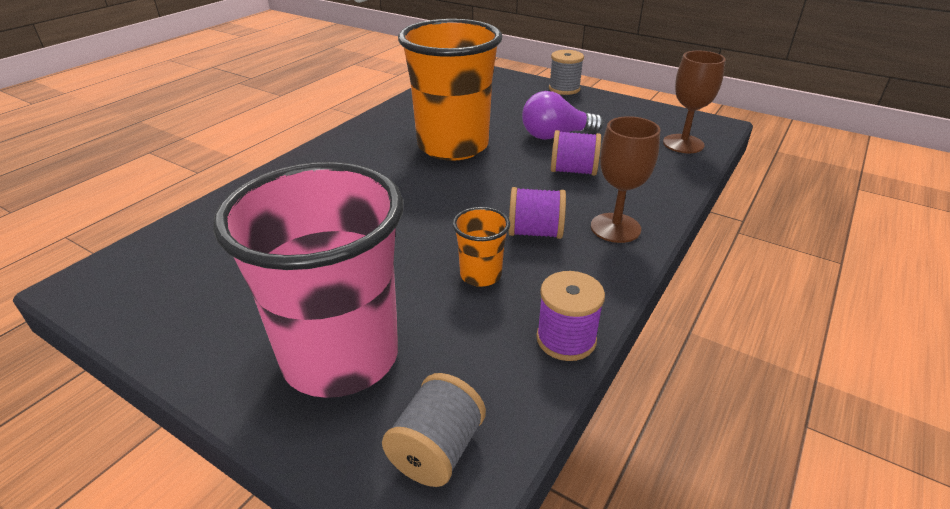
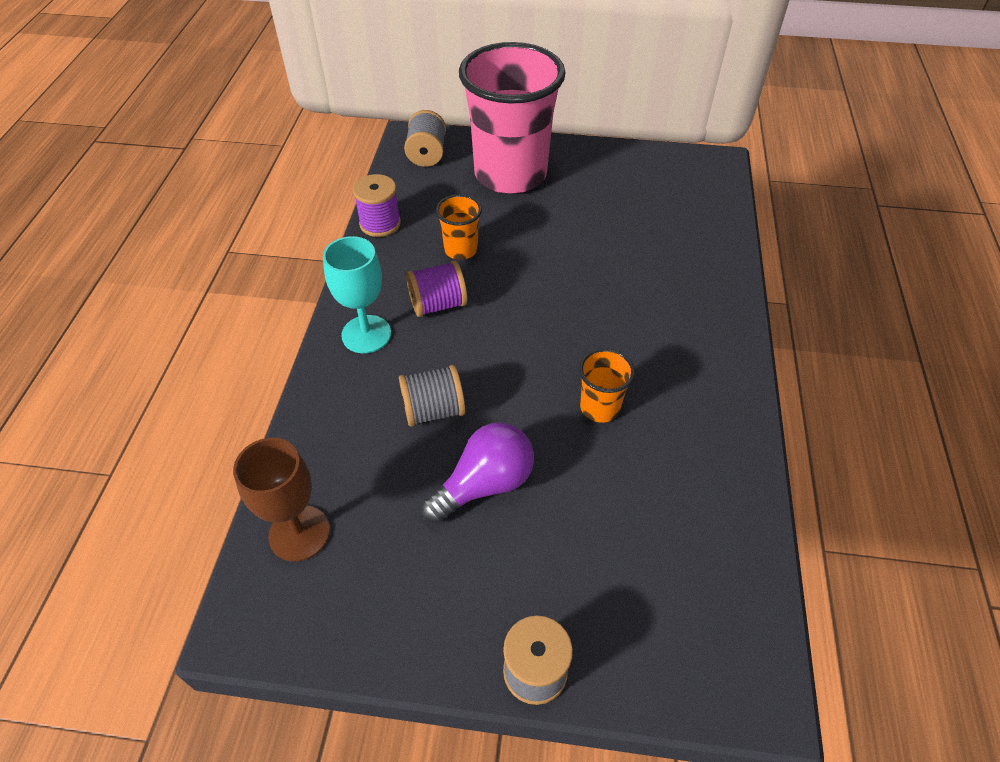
camera: 155 degrees right, 15 degrees up
orange cup [398,19,502,161] -> orange cup [579,348,635,423], size x0.42
purple spool [551,130,601,176] -> grey spool [399,365,465,427]
brown goblet [591,116,660,243] -> turquoise goblet [323,236,391,353]

